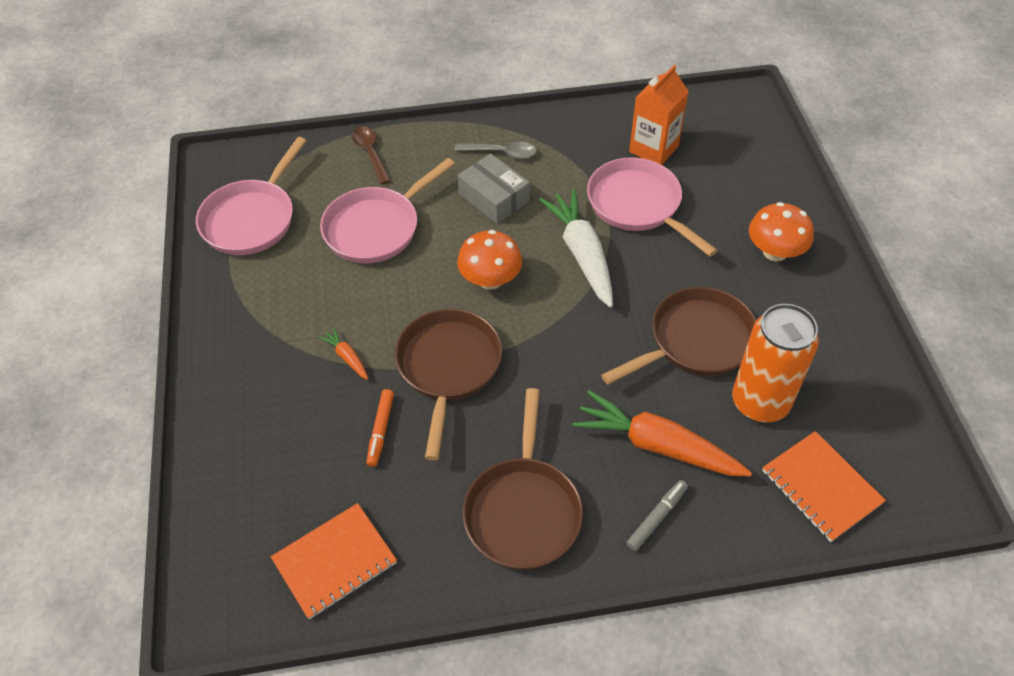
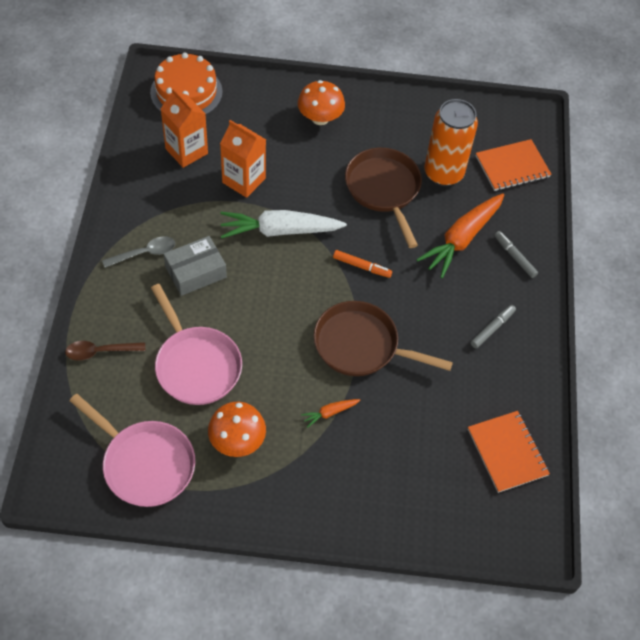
camera: 80 degrees left, 5 degrees up
orange marker [366,389,394,467] -> orange marker moved to [333,250,392,278]
grey spoon [454,142,537,159] -> grey spoon turned 45 degrees clockwise [102,236,175,268]
orange mushroom [457,230,522,290] -> orange mushroom moved to [208,402,266,457]
brown pan [463,388,583,570] -> grey marker [471,305,516,348]
pink pan [587,157,718,257] -> orange carton [220,120,266,198]
none -> orange cake [150,53,223,115]

